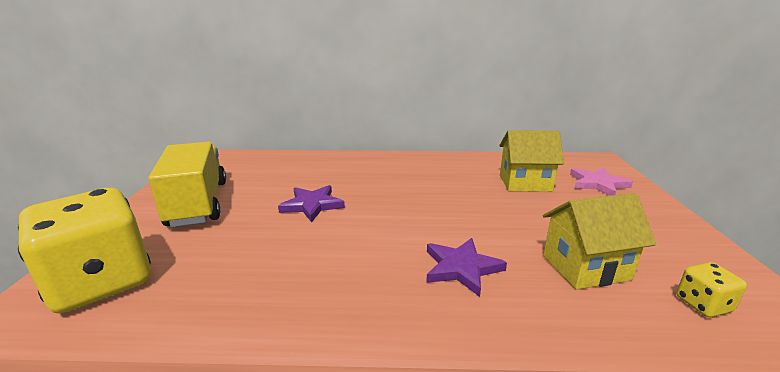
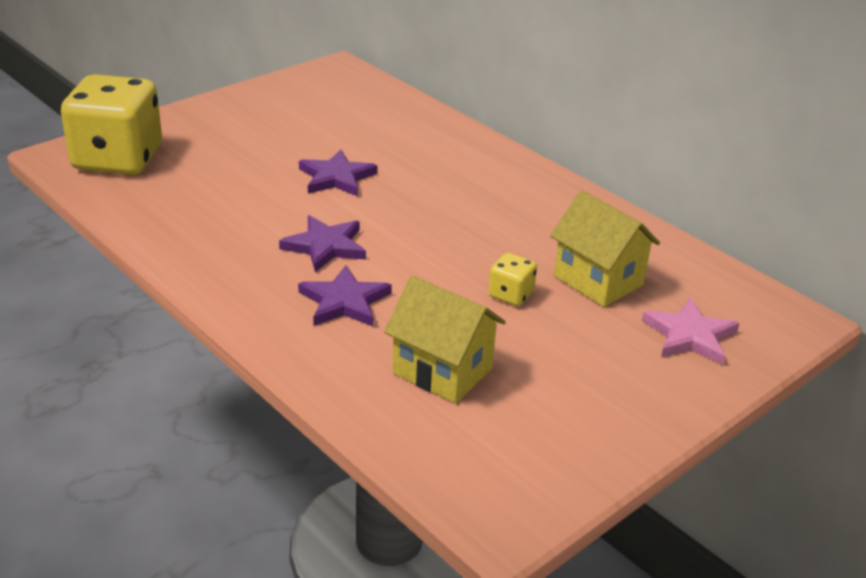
camera: 45 degrees right, 10 degrees up
yellow truck [148,142,226,227] -> none
yellow dice [676,262,747,317] -> yellow dice moved to [488,253,537,306]
none -> purple star [279,215,366,272]

